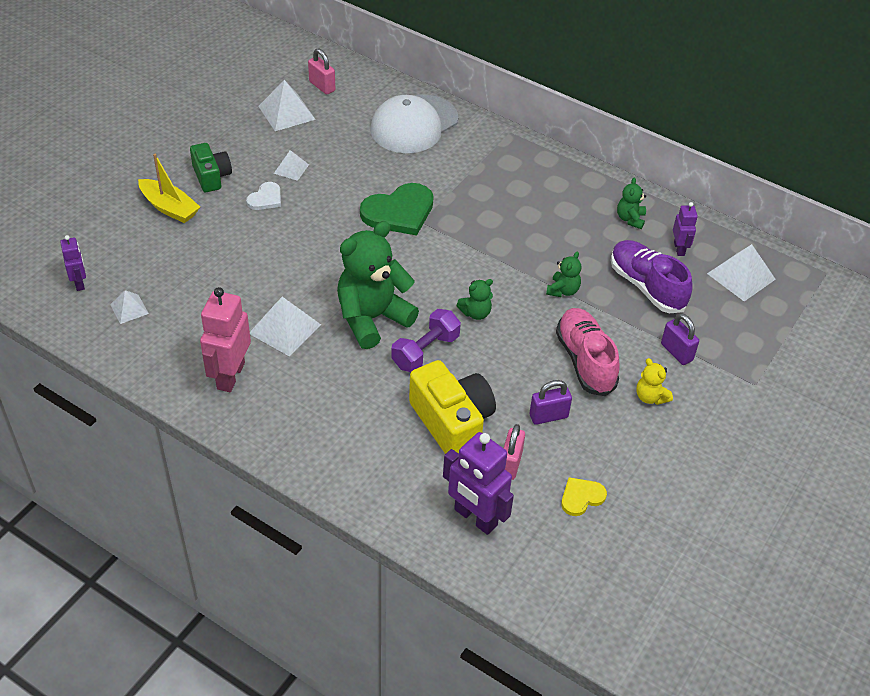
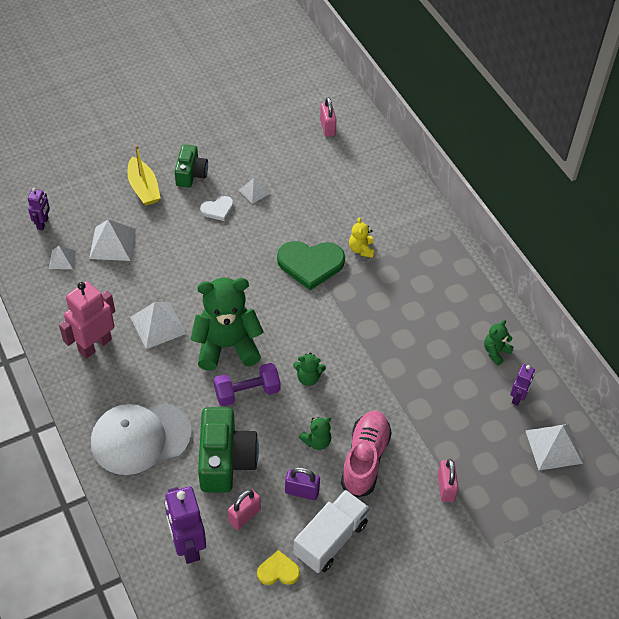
camera: 30 degrees right, 5 degrees up
white pyramid [258,80,316,131] -> white pyramid moved to [89,219,136,261]
white cap [370,94,458,153] -> white cap moved to [91,403,192,475]
yellow camera [409,360,496,454] -> green camera [198,407,259,493]
green teddy bear [546,252,581,297] -> green teddy bear moved to [299,417,331,450]
purple shoe [611,240,693,313] -> none
yellow teddy bear [636,358,673,405] -> yellow teddy bear moved to [349,217,375,258]
purple padlock [661,313,699,365] -> pink padlock [438,459,458,502]
none -> white truck [294,490,369,573]

